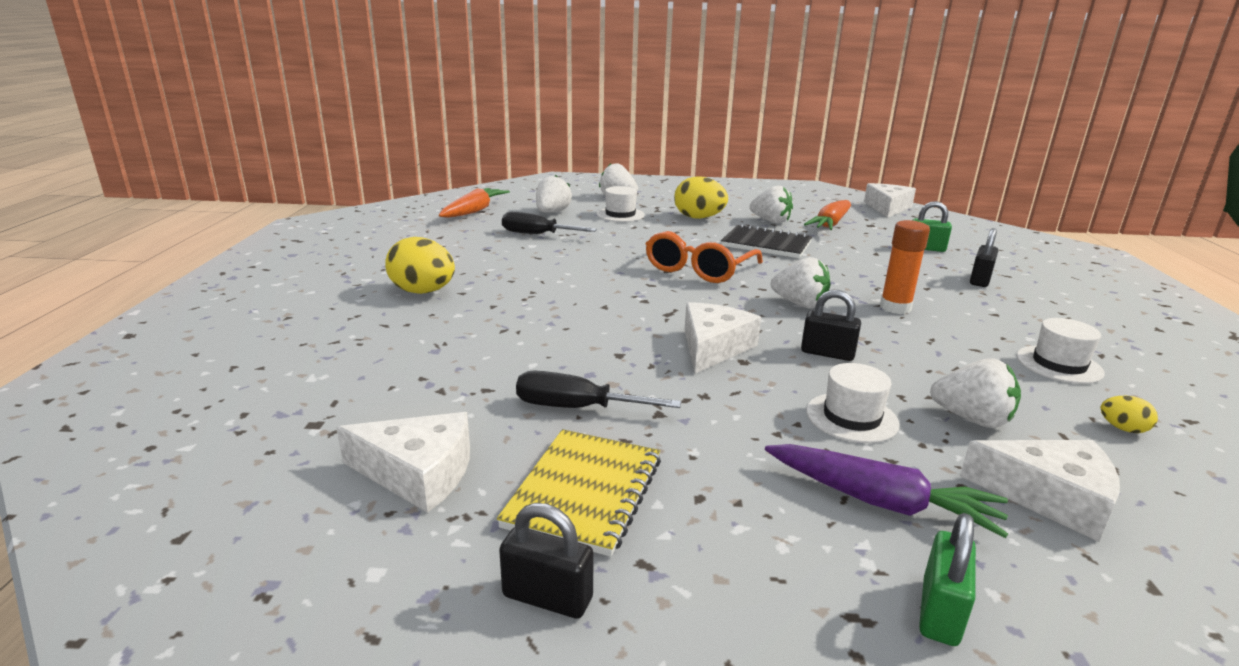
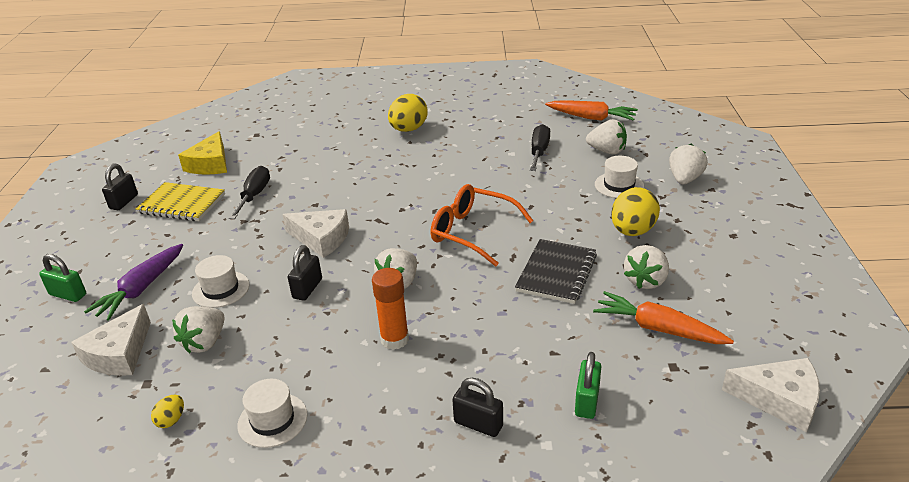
camera: 90 degrees right, 10 degrees up
white cheese [336,412,470,513] -> yellow cheese [178,131,227,175]

